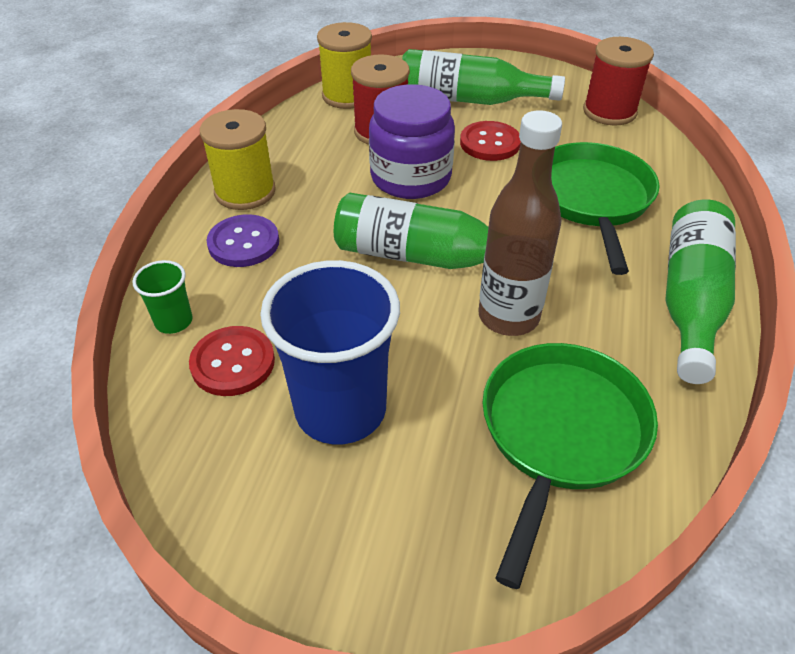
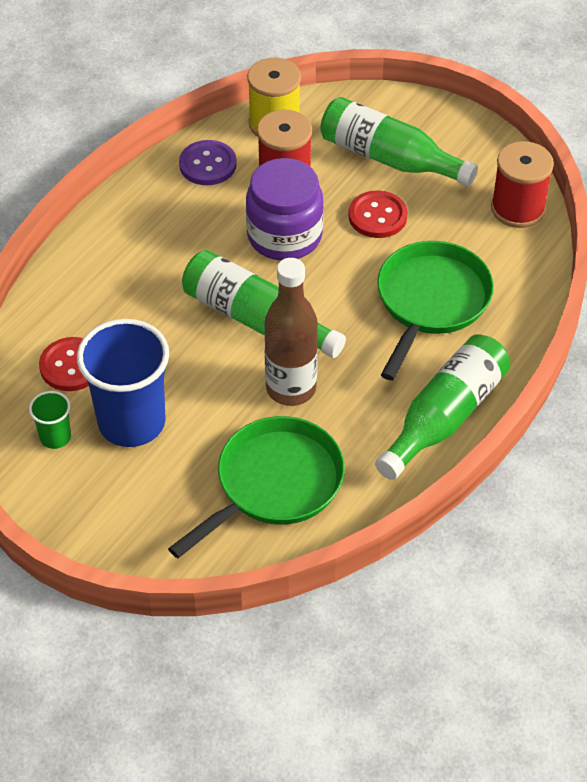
camera: 20 degrees right, 5 degrees up
green cup [132,260,193,334] -> green cup moved to [29,391,71,449]
yellow spool [200,109,276,210] -> none
purple button [206,214,279,267] -> purple button moved to [179,140,237,185]

